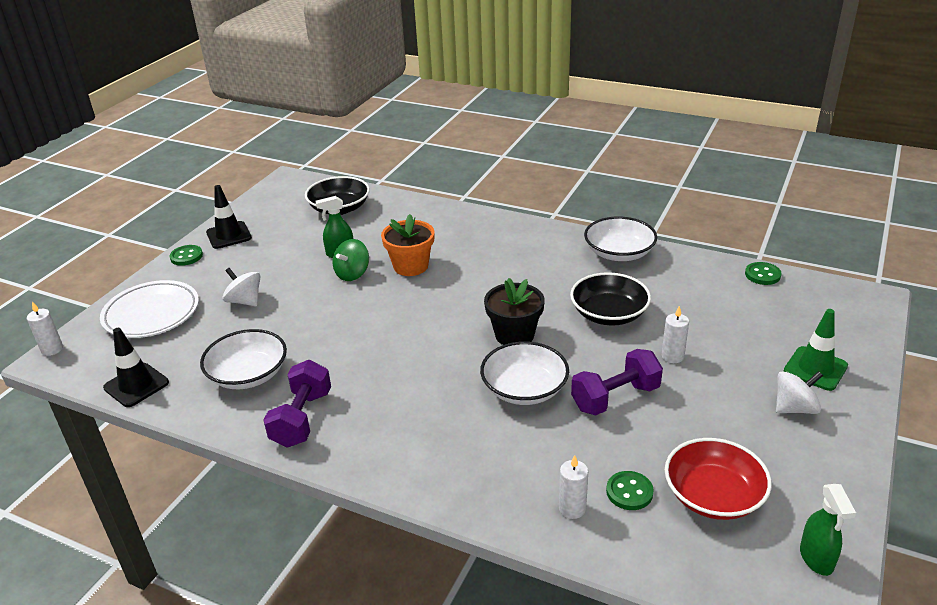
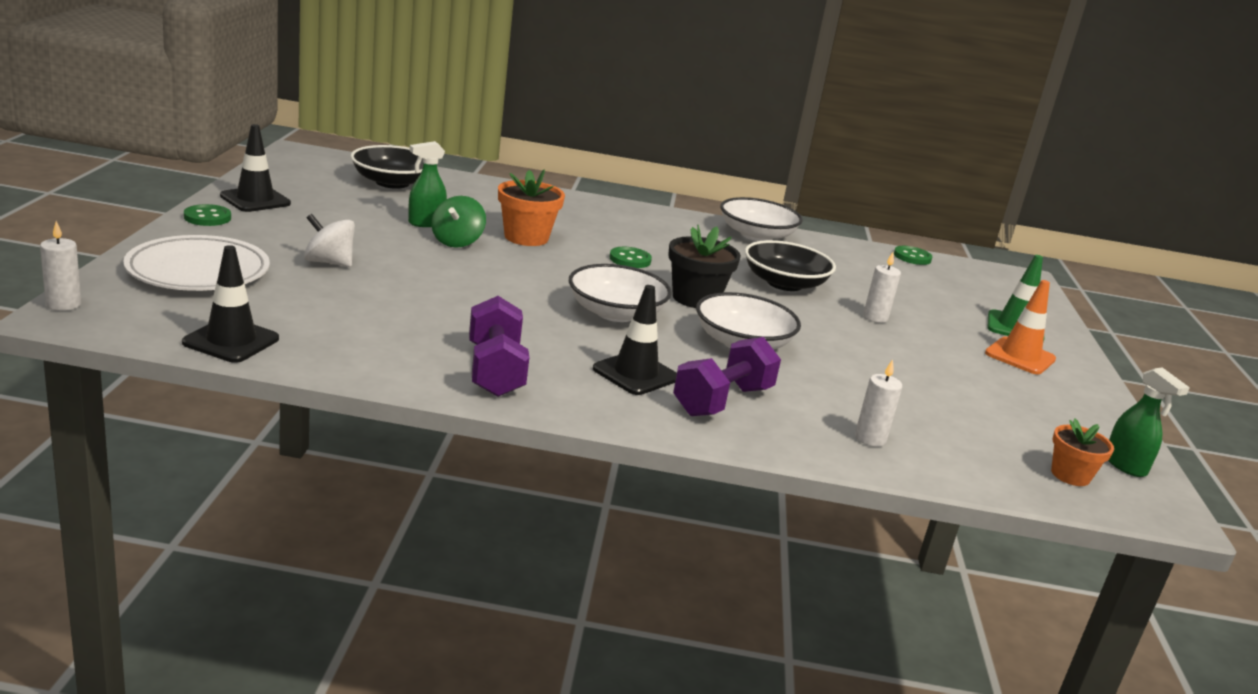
camera: 25 degrees left, 10 degrees down
white bowl [200,329,287,389] -> white bowl moved to [569,264,672,322]
purple dumbbell [571,349,663,415] -> purple dumbbell moved to [673,337,781,416]
green button [606,471,654,510] -> green button moved to [610,247,652,268]
red bowl [665,438,772,520] -> none
white spinning top [776,371,823,414] -> orange traffic cone [985,280,1056,374]
none -> black traffic cone [593,285,677,395]
none -> orange flower pot [1051,419,1114,486]

